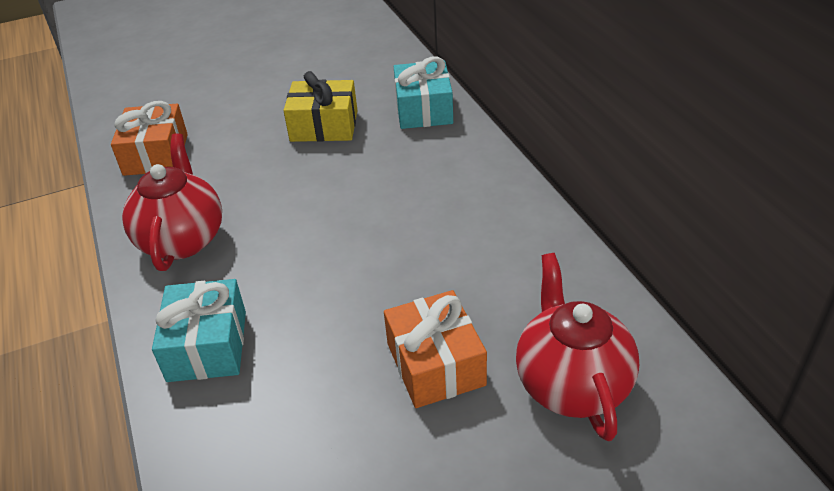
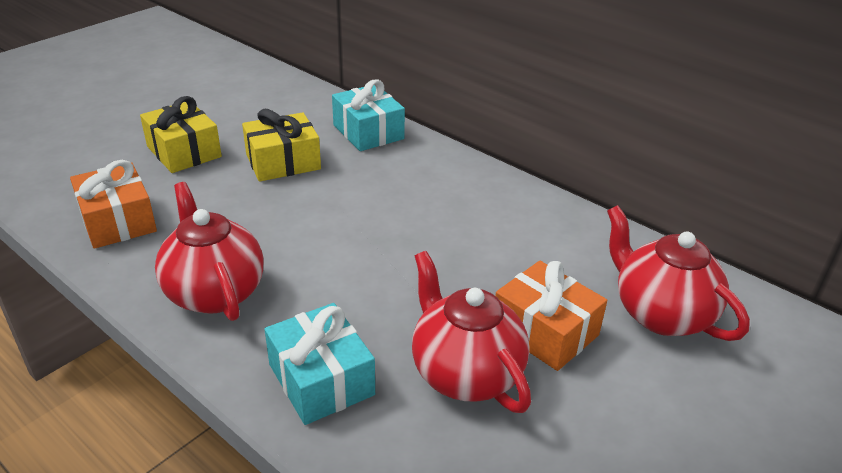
camera: 30 degrees left, 5 degrees down
none -> yellow gift [140,96,222,173]
none -> red teapot [412,251,531,413]

